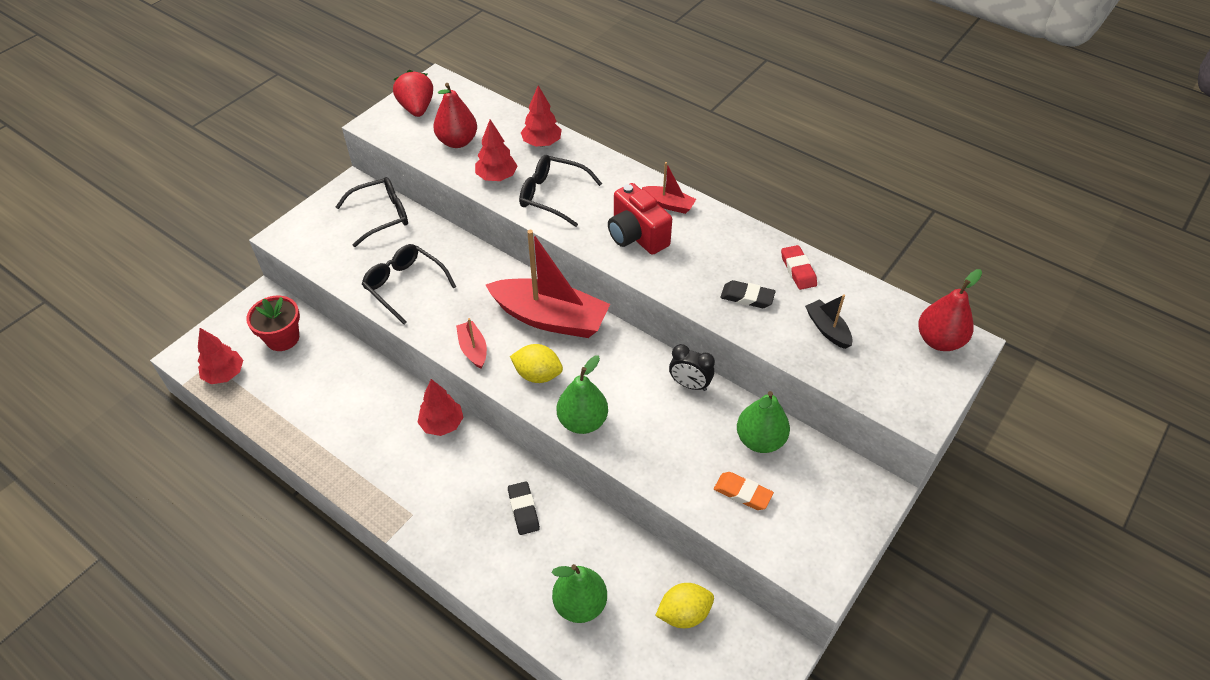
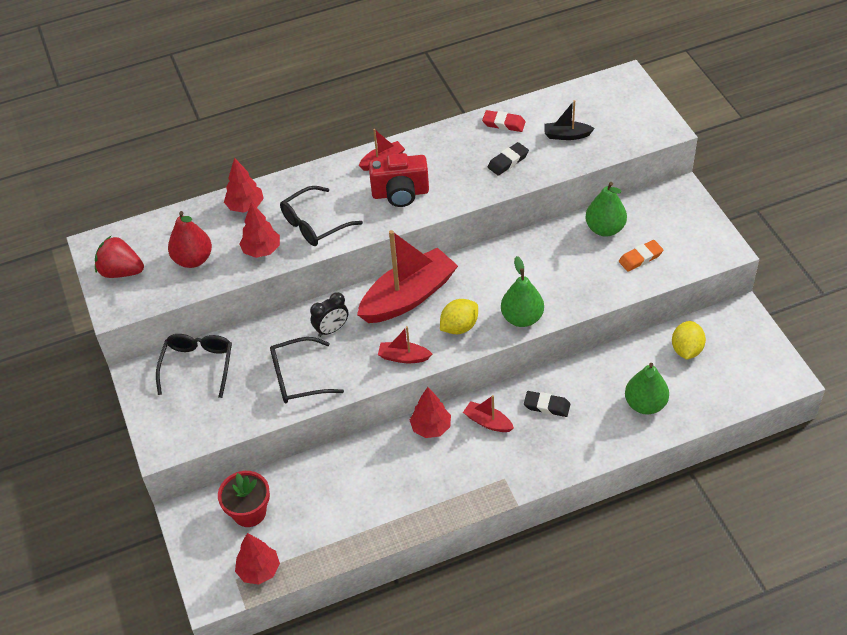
camera: 55 degrees left, 0 degrees up
black clock [669,344,715,391] -> black clock moved to [310,292,348,337]
red pear [918,269,982,351] -> none
none -> red boat [463,395,514,432]

